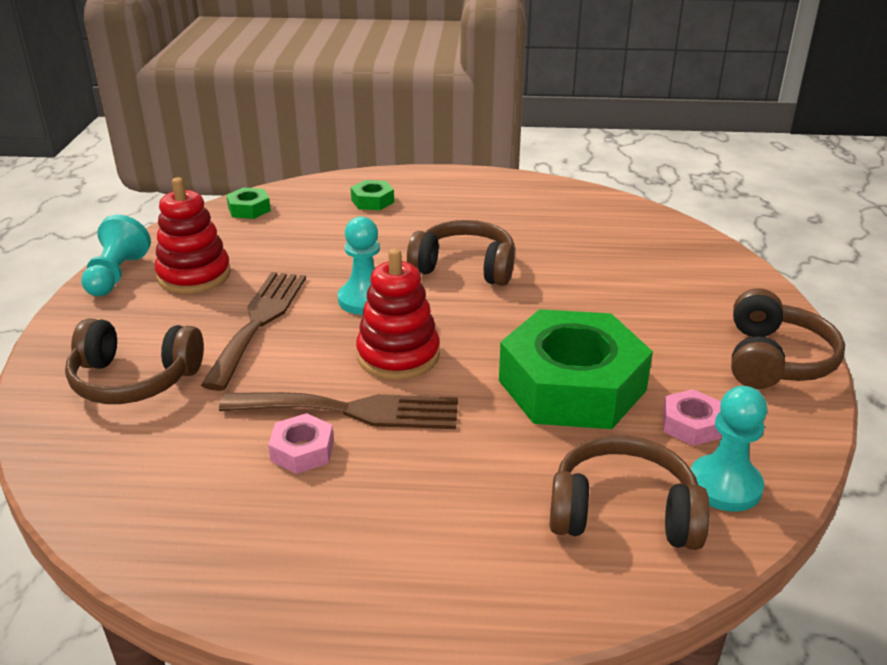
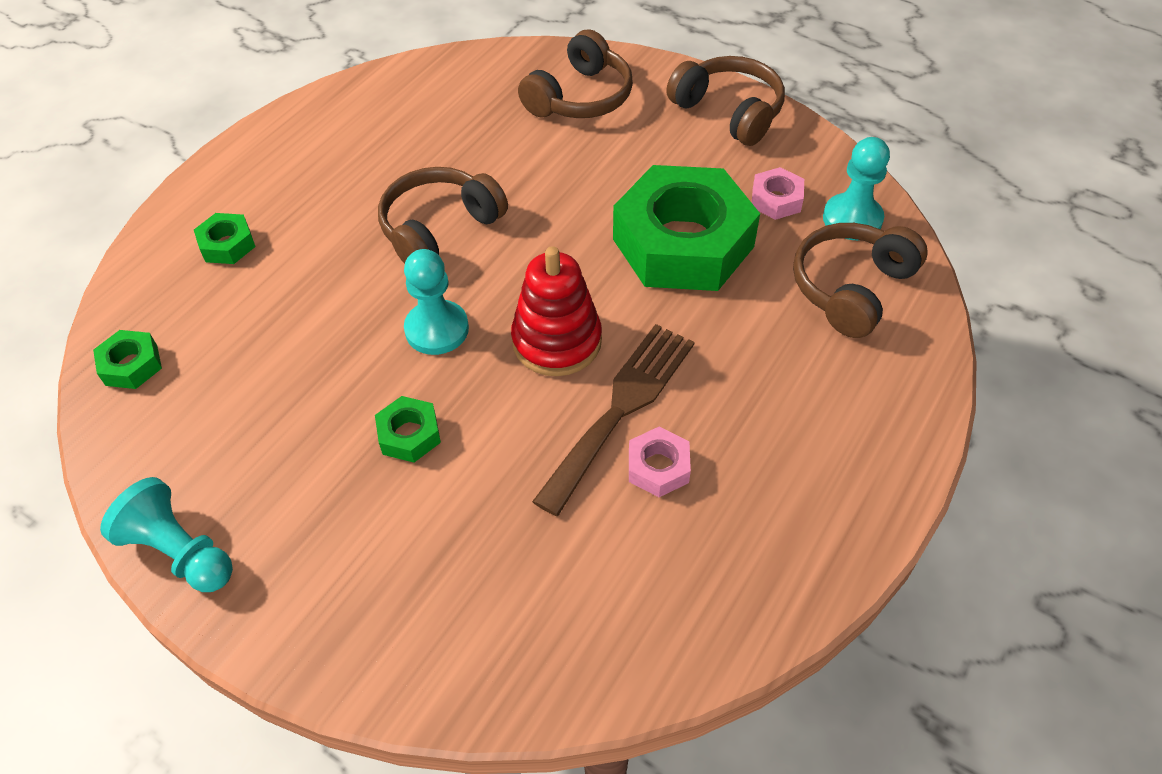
camera: 60 degrees left, 20 degrees up
brown headphones [65,318,204,404] -> brown headphones moved to [518,30,633,118]
red stacking toy [155,177,231,294] -> none
brown fork [201,272,306,391] -> green nut [375,396,441,463]

